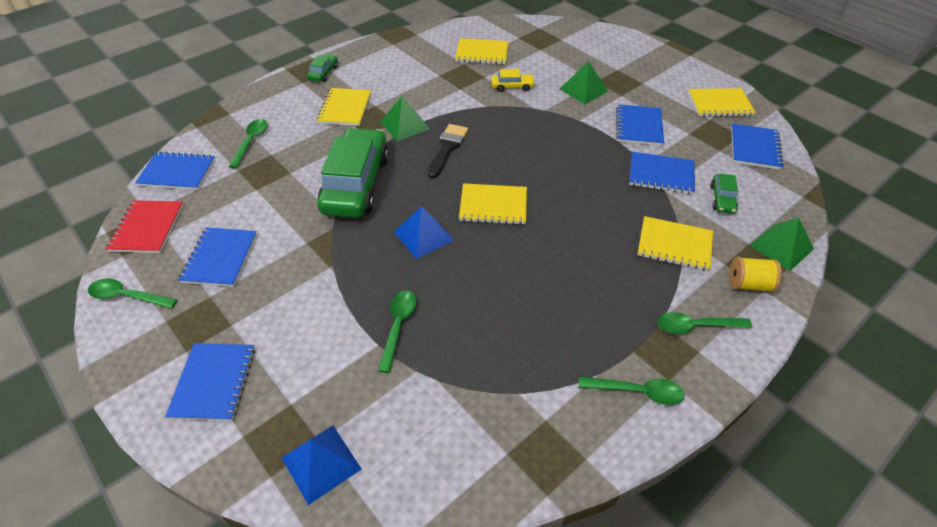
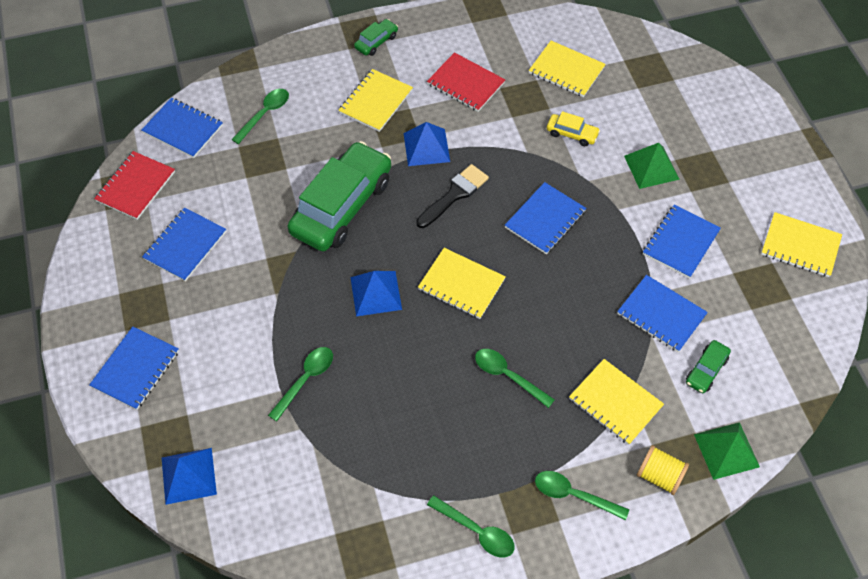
camera: 25 degrees right, 10 degrees up
green spoon [88,278,177,309] -> green spoon moved to [475,349,555,408]
green pyramid [380,96,430,141] -> blue pyramid [403,122,450,166]
blue notebook [731,123,784,170] -> blue notebook moved to [505,182,586,254]
none -> red notebook [427,52,505,112]

